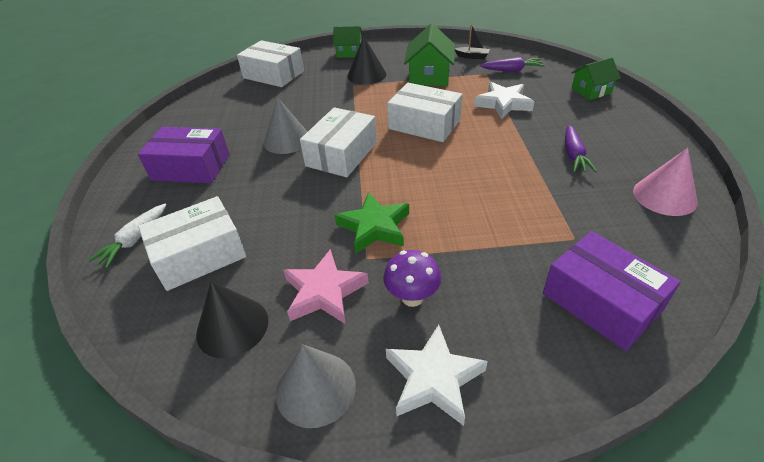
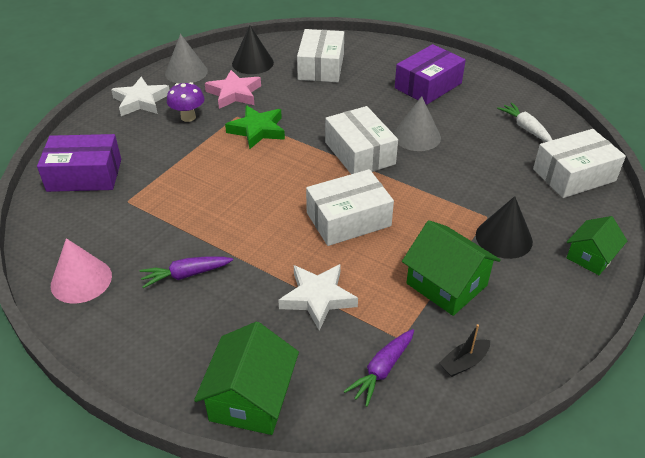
camera: 125 degrees right, 0 degrees up
white carrot [88,204,166,268] -> white carrot moved to [497,102,552,142]
purple carrot [565,125,597,173] -> purple carrot turned 60 degrees counterclockwise [139,256,233,288]
green house [571,57,621,100] -> green house [194,321,299,435], size x1.53

